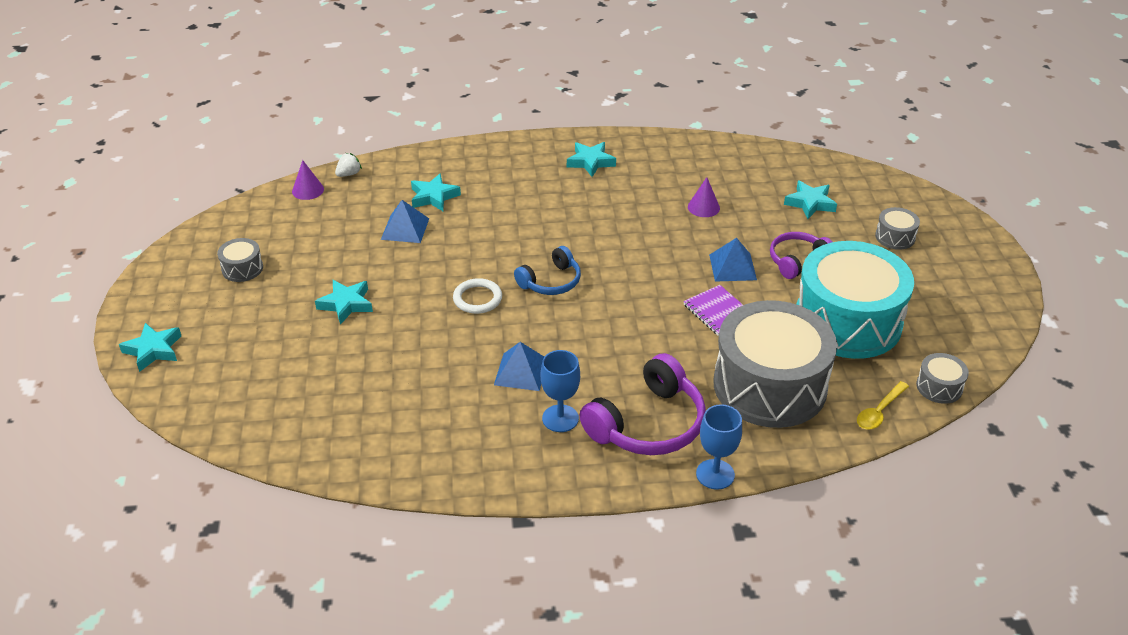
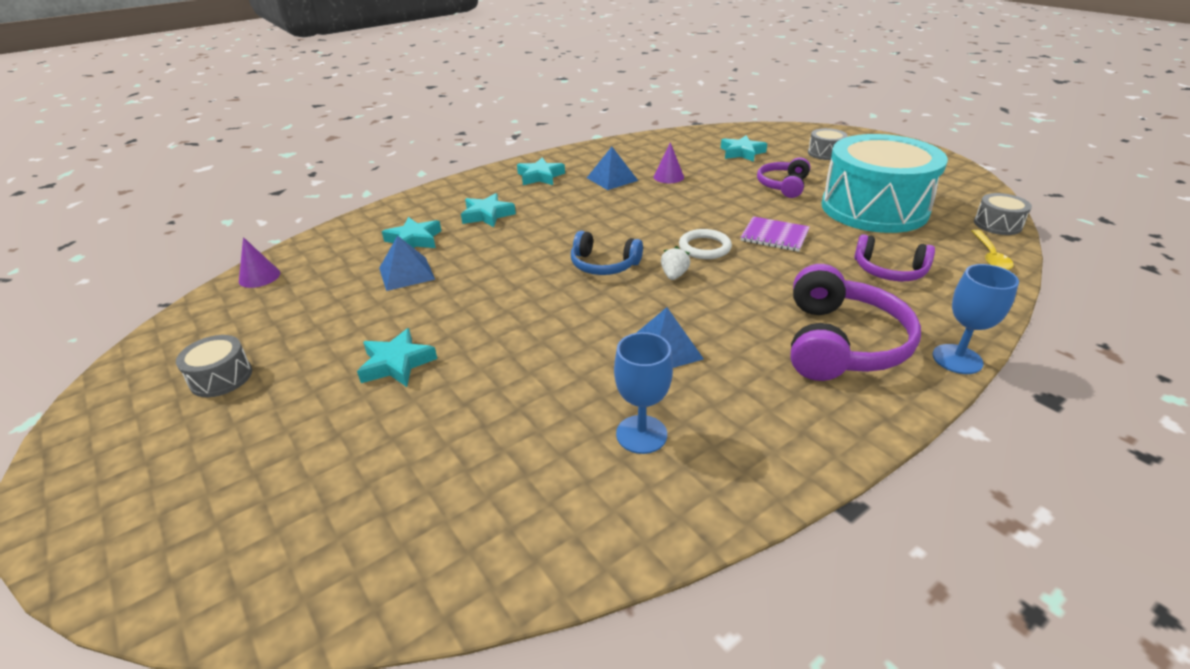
camera: 30 degrees left, 5 degrees down
turquoise star [119,323,181,372] -> turquoise star moved to [461,193,516,227]
white strawberry [335,153,362,177] -> white strawberry moved to [661,246,690,280]
white ring [453,278,502,314] -> white ring moved to [679,229,732,259]
blue headphones [514,246,581,295] -> blue headphones turned 90 degrees clockwise [571,231,643,275]
blue goblet [541,350,580,432] -> blue goblet moved to [614,332,673,454]
blue pyramid [709,238,757,282] -> blue pyramid moved to [587,147,638,190]
grey drum [713,300,837,428] -> purple headphones [854,234,935,281]

